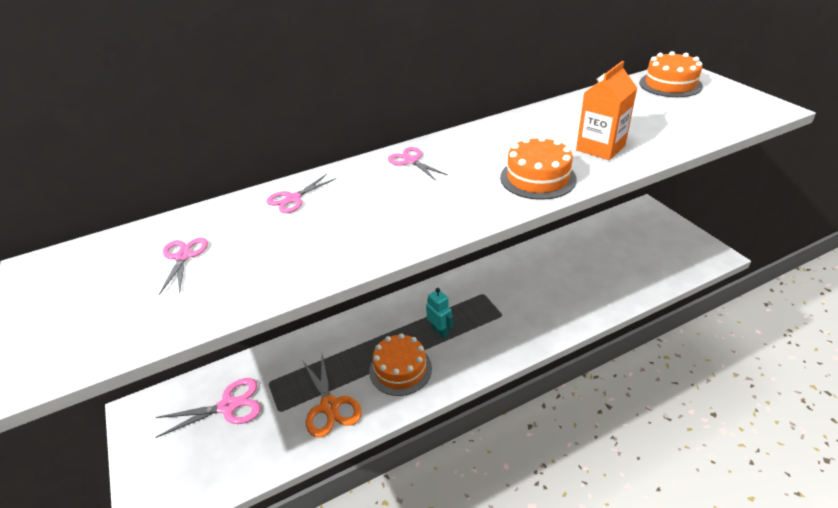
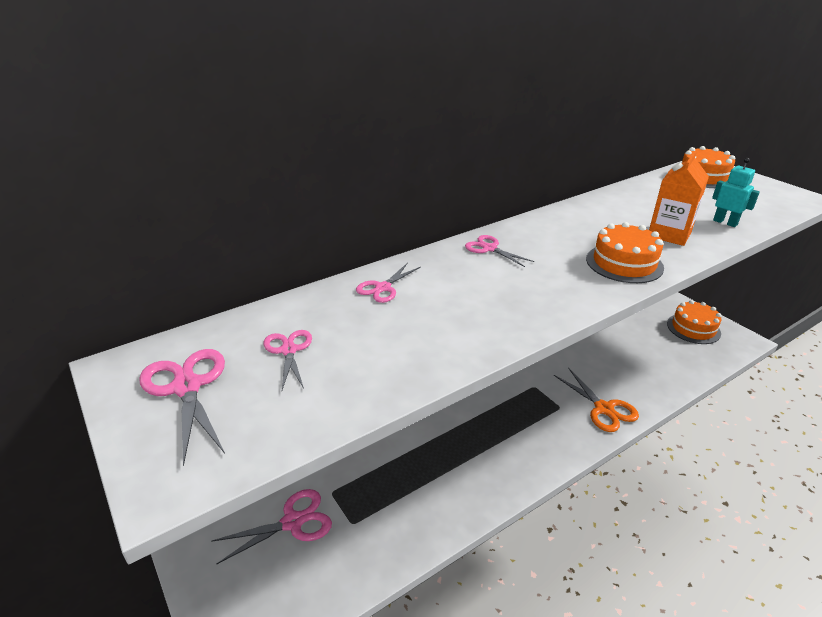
camera: 10 degrees left, 5 degrees down
orange scissors [302,354,362,437] -> orange scissors moved to [554,367,639,432]
orange cake [369,333,432,396] -> orange cake moved to [667,300,722,344]
turquoise robot [426,288,453,339] -> turquoise robot moved to [712,158,760,227]
none -> pink scissors [139,349,225,466]

